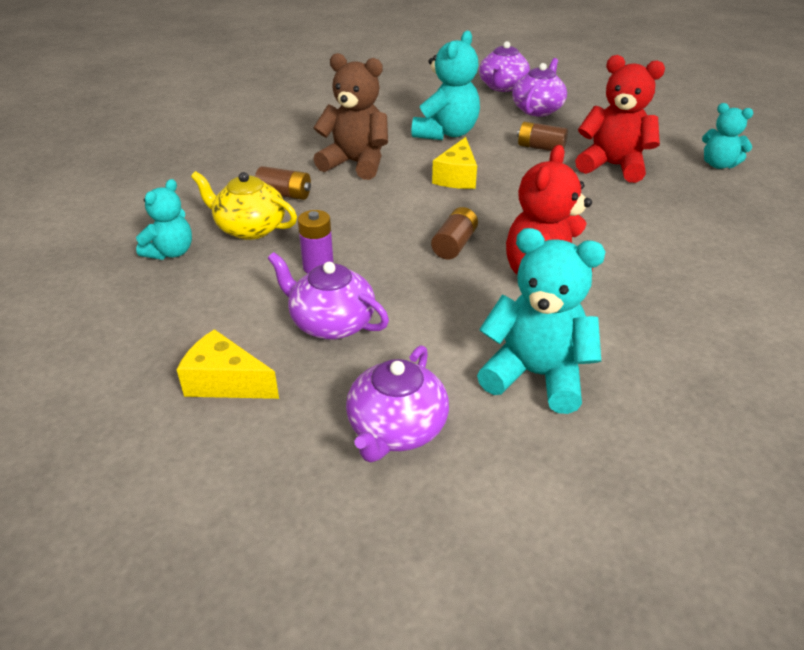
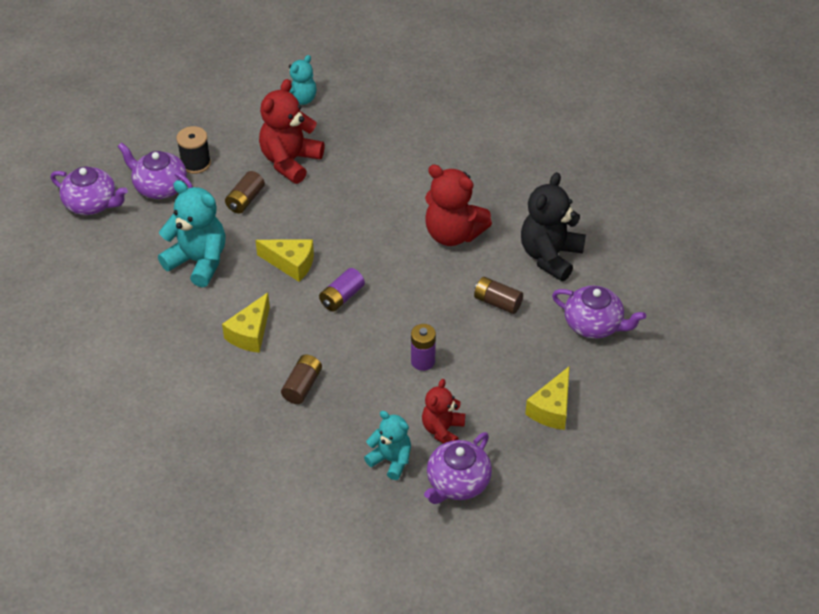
camera: 85 degrees left, 10 degrees up
yellow teapot [191,171,297,240] -> none
purple teapot [268,252,389,340] -> purple teapot moved to [424,432,492,504]
brown teddy bear [313,53,388,180] -> yellow cheese [222,293,270,353]
brown battery [431,207,478,260] -> brown battery moved to [474,277,523,314]
turquoise teddy bear [477,228,606,414] -> black teddy bear [521,172,586,281]
none -> black spool [176,126,211,174]
none -> purple battery [319,268,365,312]
none -> red teddy bear [422,379,465,444]

